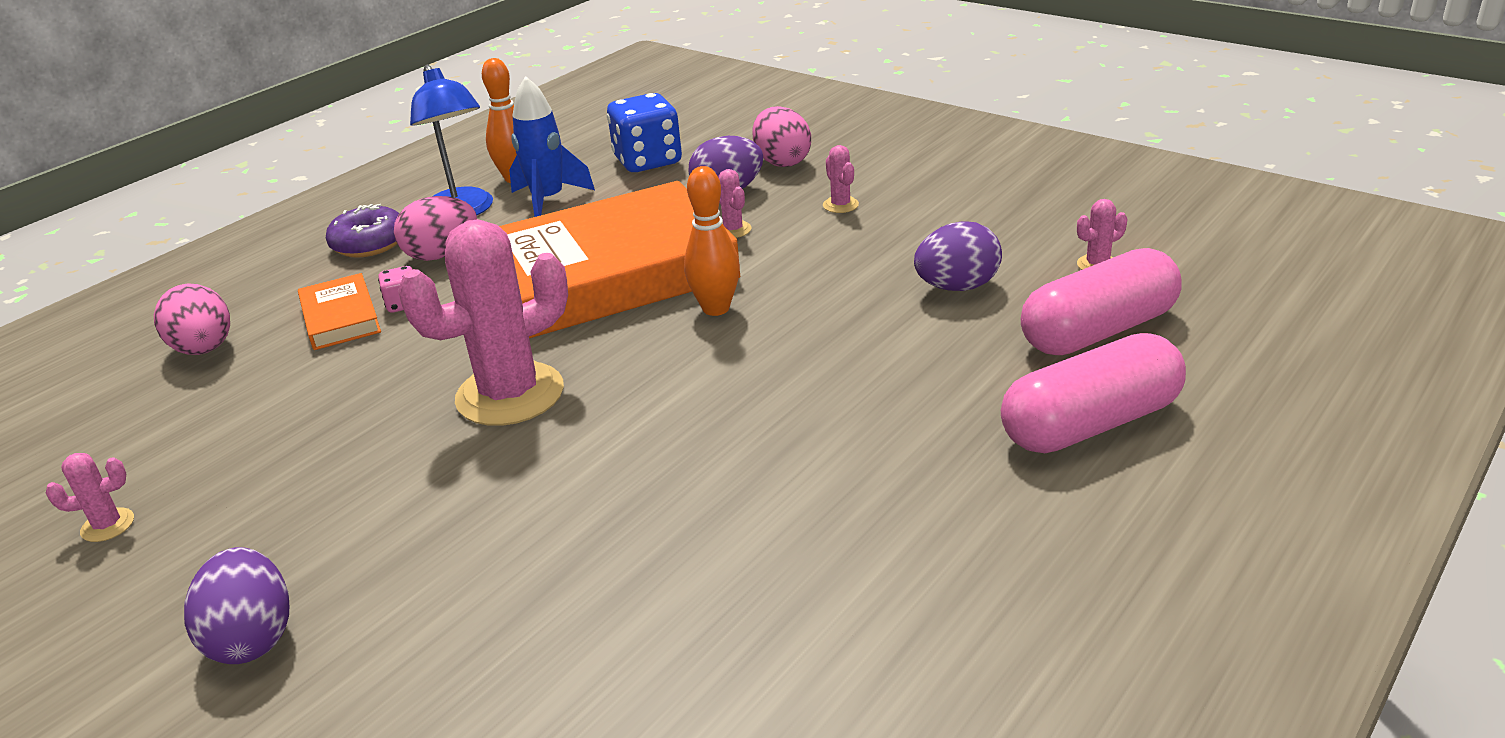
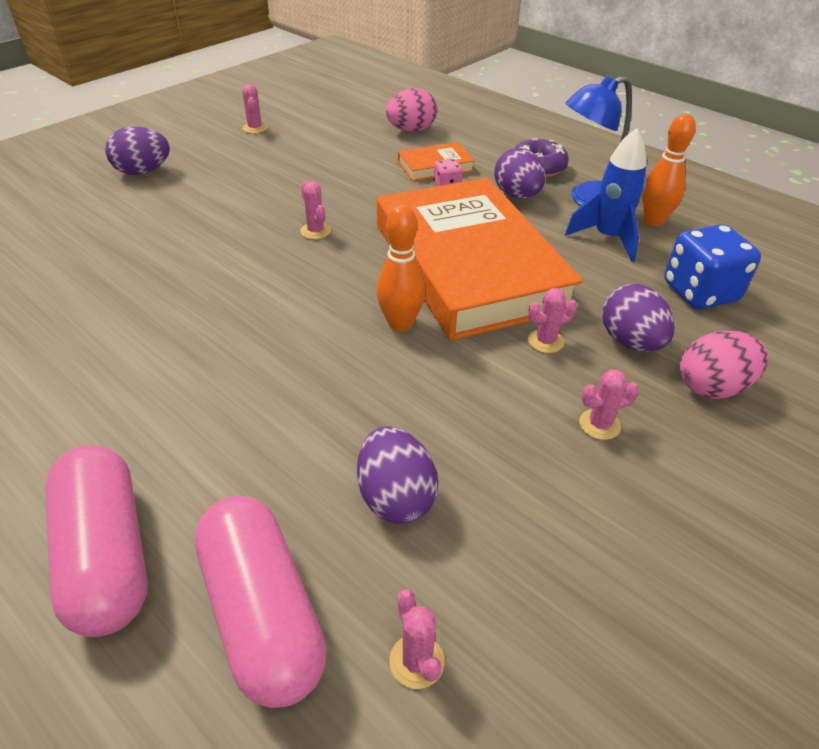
camera: 90 degrees right, 10 degrees up
pink egg [394,196,477,261] -> purple egg [494,148,546,199]
pink cactus [398,219,568,426] -> pink cactus [301,181,331,239], size x0.42

